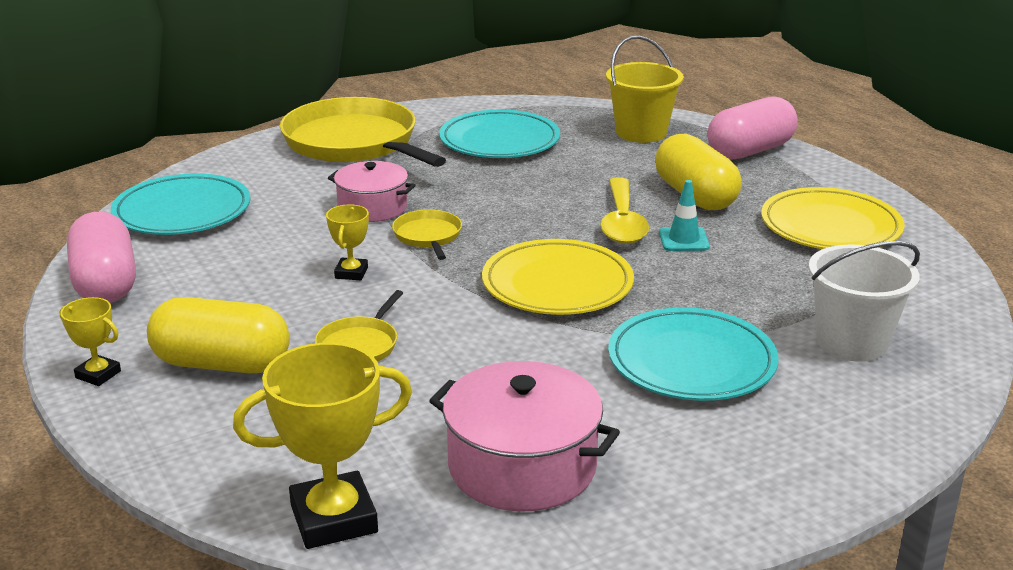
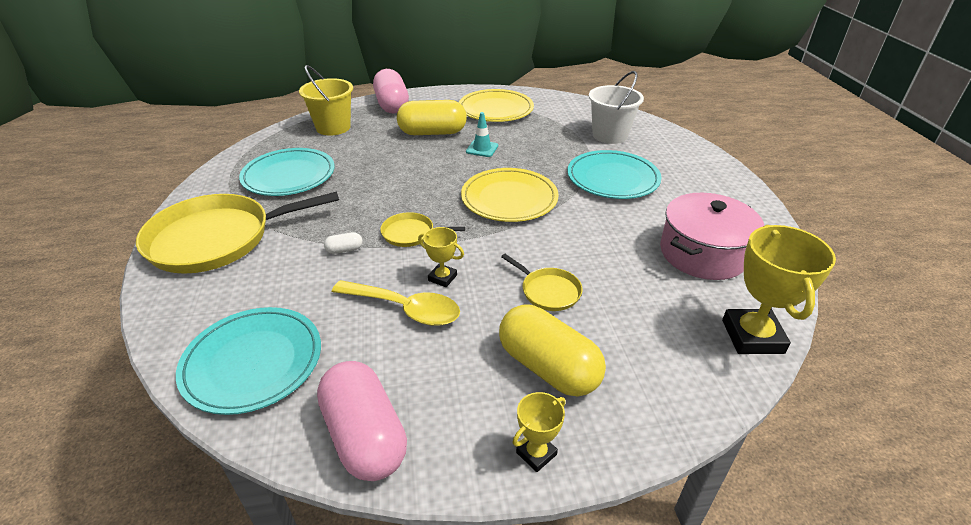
camera: 70 degrees left, 10 degrees up
pink capsule [67,212,136,303] -> pink capsule turned 60 degrees clockwise [317,361,407,481]
yellow capsule [147,297,290,374] -> yellow capsule turned 75 degrees counterclockwise [499,304,606,396]
pink pot [328,161,415,222] -> white capsule [324,232,363,254]
yellow spoon [600,177,649,244] -> yellow spoon moved to [332,280,460,326]

